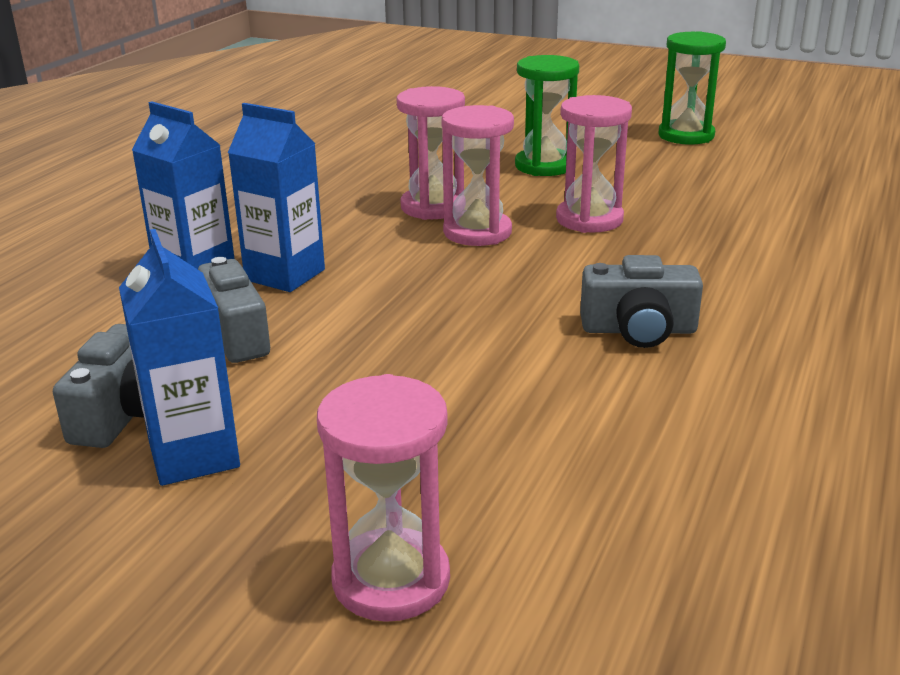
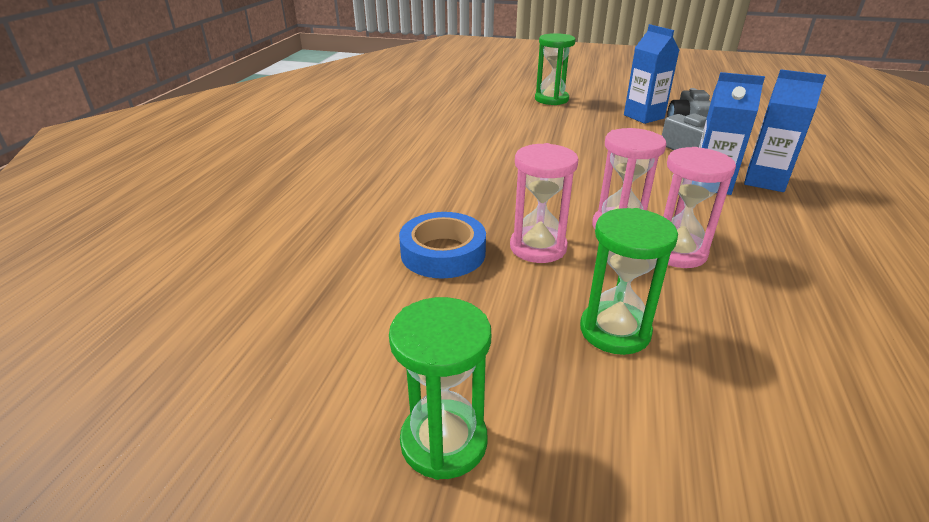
camera: 170 degrees right, 5 degrees up
pink hourglass [317,374,450,622] -> green hourglass [535,33,576,105]
grey camera [580,255,703,348] -> none
none -> blue tape [399,212,486,279]

